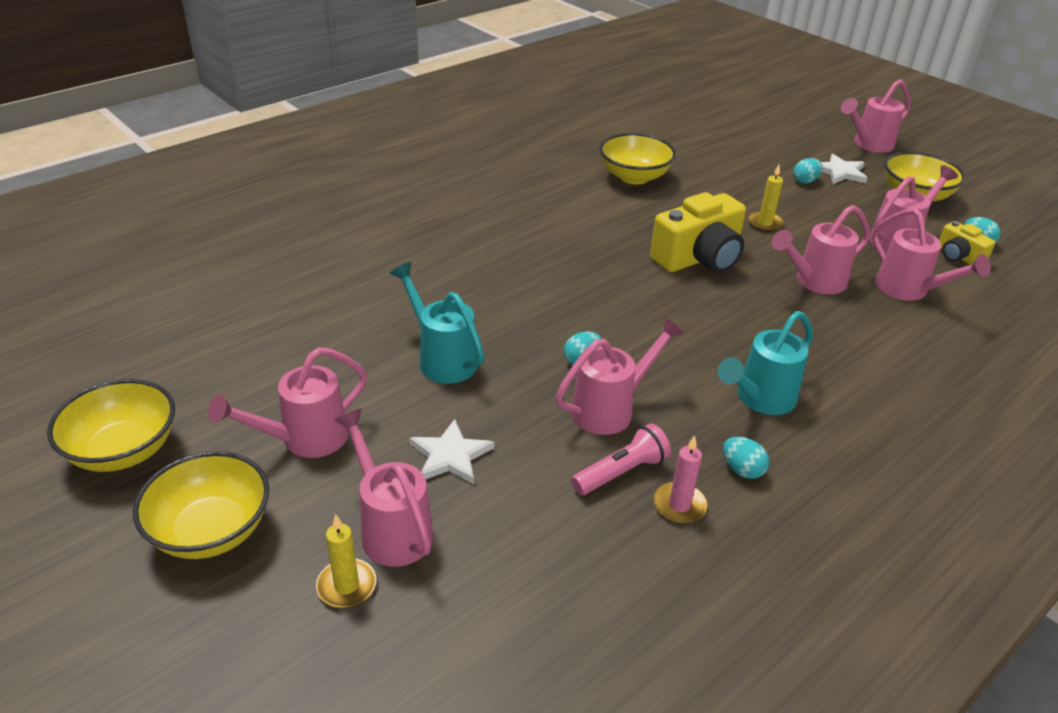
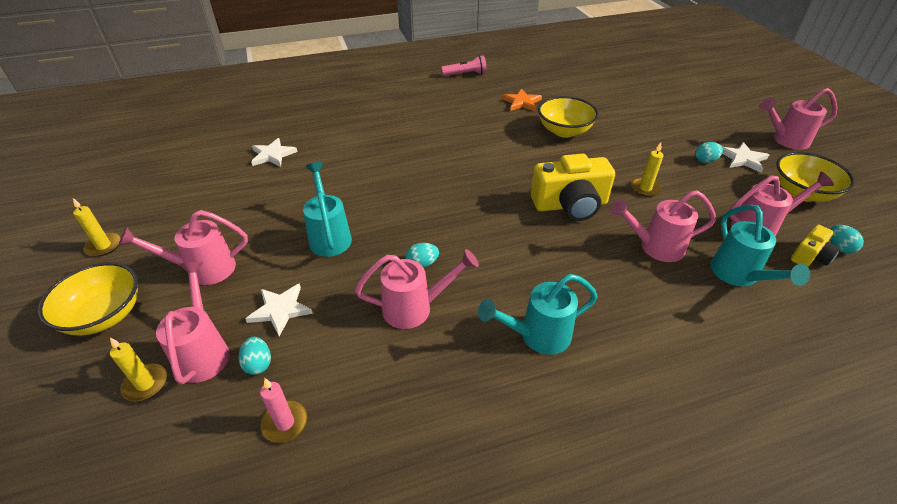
camera: 25 degrees right, 5 degrees up
yellow bowl [47,379,175,472] -> yellow candle [73,198,121,257]
pink flashlight [571,423,671,495] -> pink flashlight moved to [441,55,486,76]
pink candle [654,435,708,523] -> pink candle moved to [260,378,307,443]
turquoise egg [723,437,769,479] -> turquoise egg moved to [239,337,271,375]
pink watering can [872,208,991,301] -> turquoise watering can [710,204,810,286]
yellow camera [939,221,995,265] -> yellow camera turned 120 degrees counterclockwise [791,225,840,267]
none -> white star [251,138,297,167]
none -> orange star [502,88,542,111]

